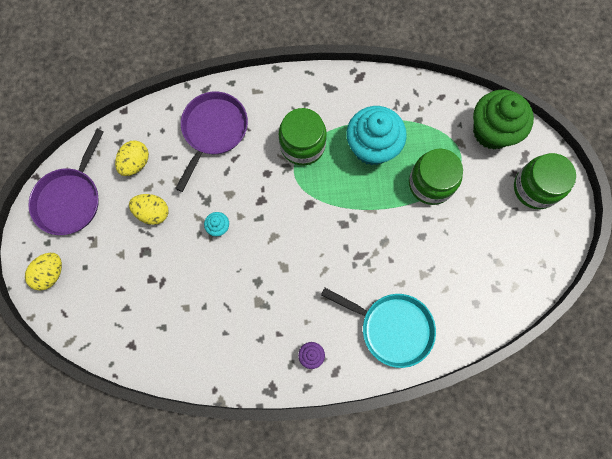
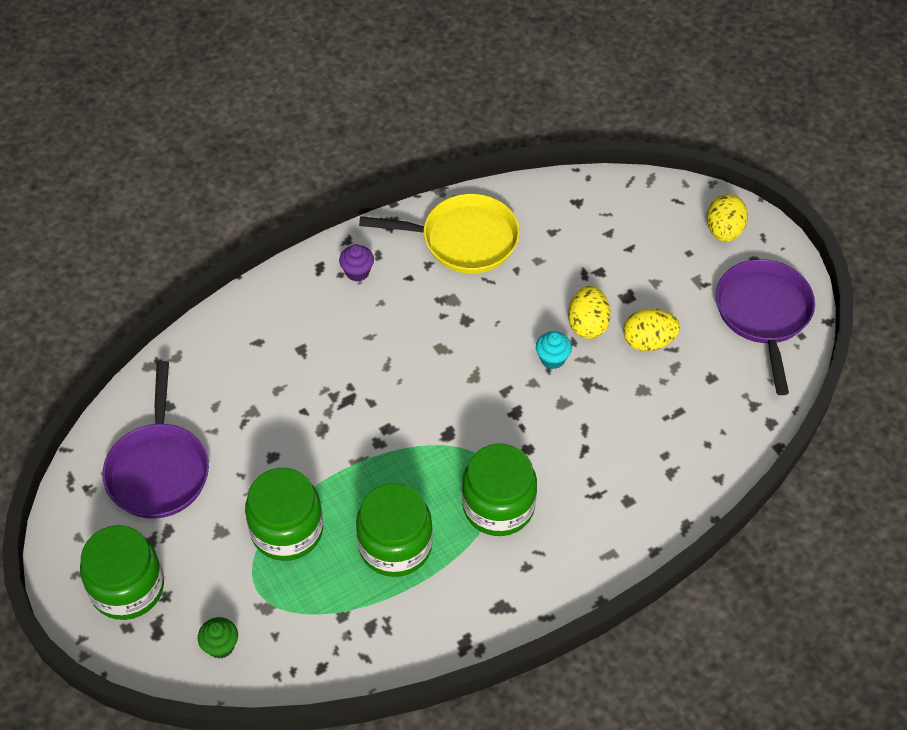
camera: 155 degrees right, 20 degrees down
yellow egg [115,140,149,176] -> yellow egg moved to [568,286,611,339]
purple pan [175,91,248,192] -> purple pan moved to [103,361,209,519]
turquoise pan [321,288,436,368] -> none
turquoise cupcake [347,106,407,165] -> green jar [356,483,433,577]
green cupcake [473,90,534,149] -> green cupcake [198,617,238,659], size x0.42
none -> yellow pan [359,194,520,274]

